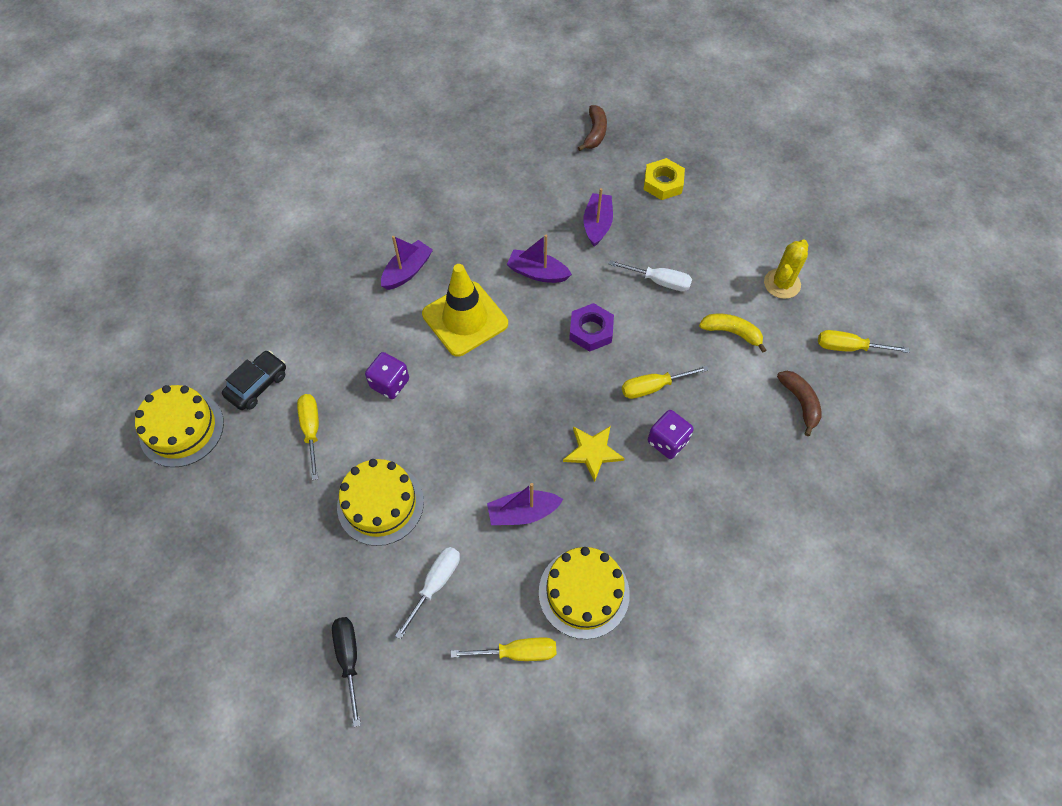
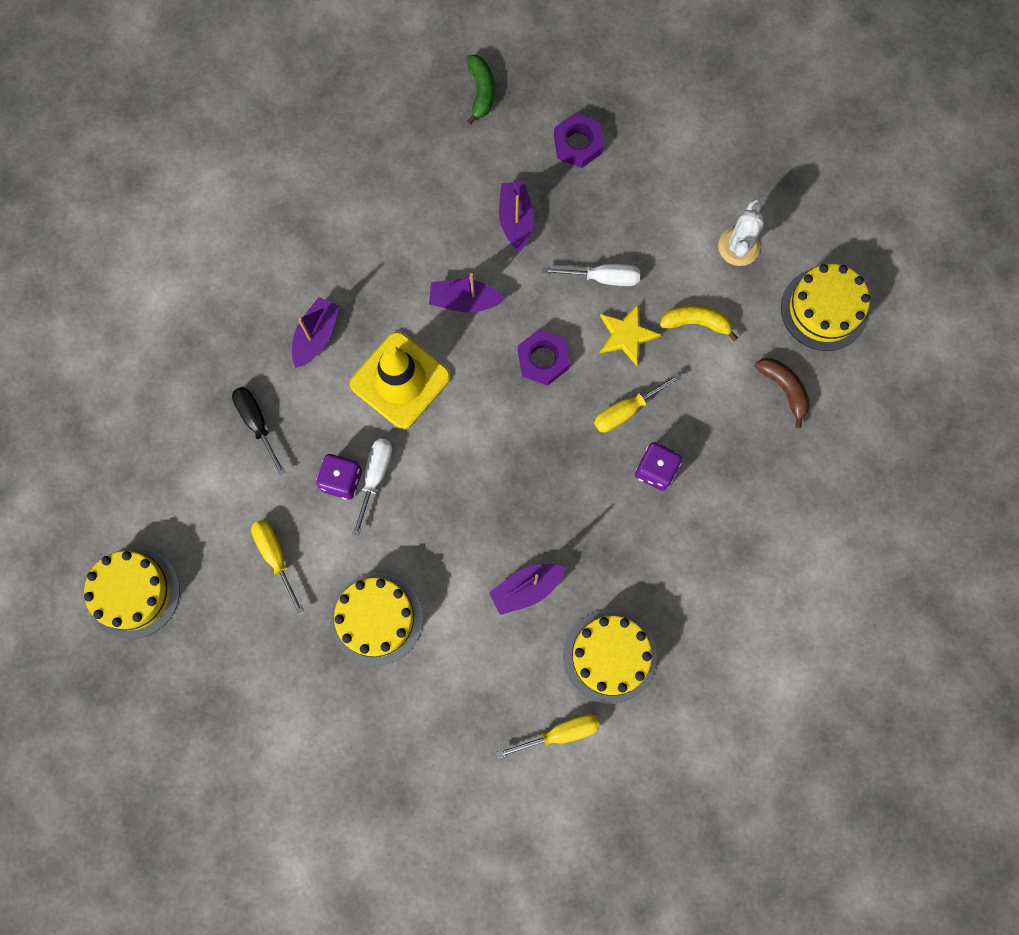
camera: 15 degrees left, 15 degrees up
black car [222,350,286,410] -> none
black screwdriver [332,617,361,727] -> black screwdriver moved to [232,387,286,476]
white screwdriver [395,547,460,640] -> white screwdriver moved to [352,438,392,537]
yellow star [563,426,625,482] -> yellow star moved to [599,304,661,366]
brown banana [578,105,607,151] -> green banana [466,55,494,125]
yellow nut [643,158,685,200] -> purple nut [554,113,604,168]
yellow cactus [764,240,808,299] -> white cactus [718,200,764,266]
yellow screwdriver [818,330,909,353] -> yellow cake [781,264,870,351]

